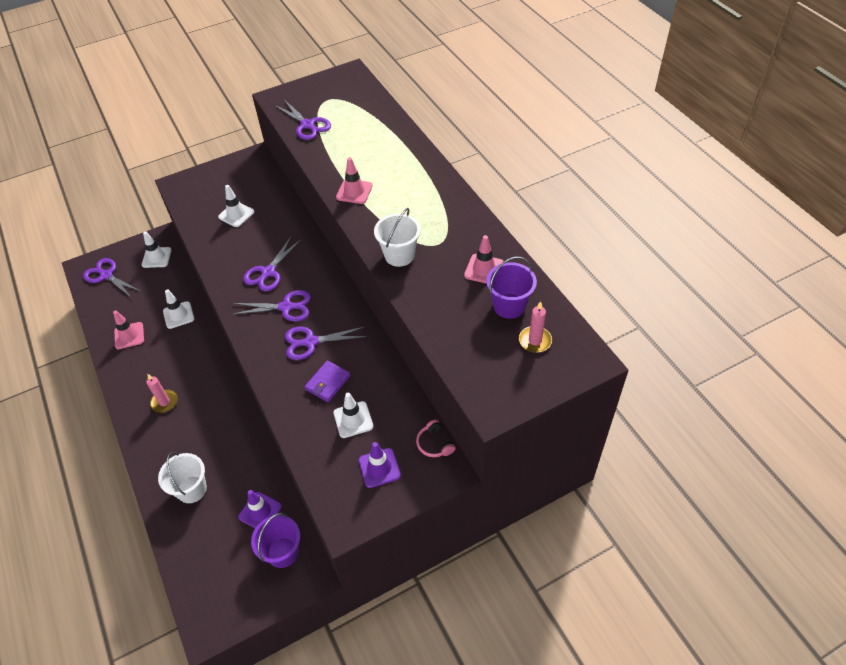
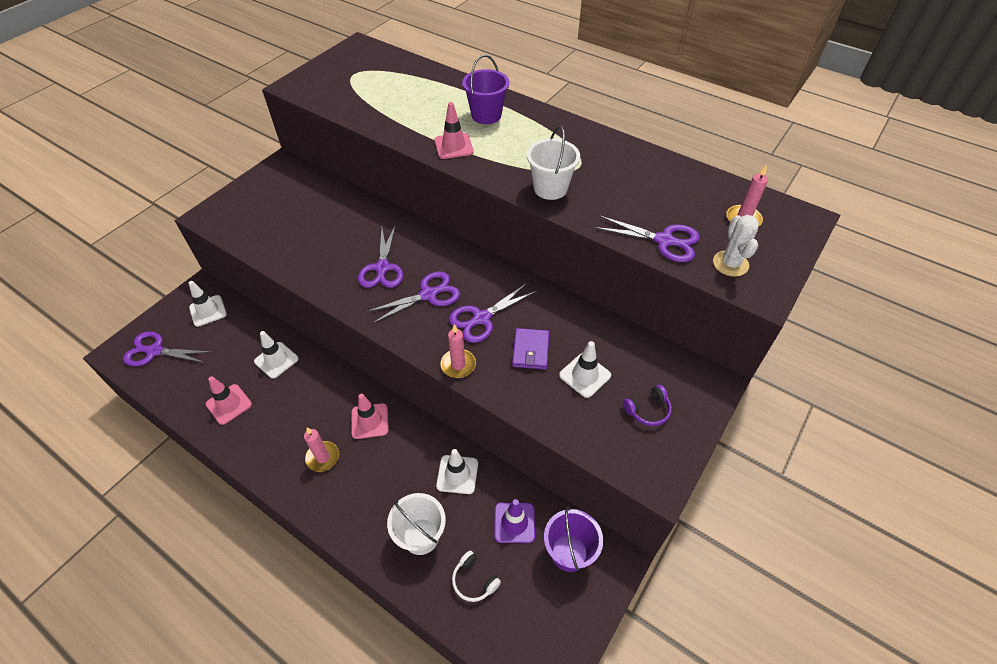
camera: 30 degrees left, 0 degrees up
white traffic cone [218,185,254,227] -> white traffic cone moved to [436,449,478,494]
purple scissors [275,101,331,140] -> purple scissors moved to [594,215,700,262]
purple traffic cone [359,442,401,488] -> purple headphones [623,385,672,426]
pink headphones [416,419,456,457] -> none
pink traffic cone [464,235,504,284] -> pink traffic cone moved to [352,394,389,439]
purple bucket [486,256,537,319] -> purple bucket moved to [462,55,509,124]
none -> pink candle [440,324,476,378]
none -> white headphones [452,551,501,602]
none -> white cactus [713,215,759,277]

